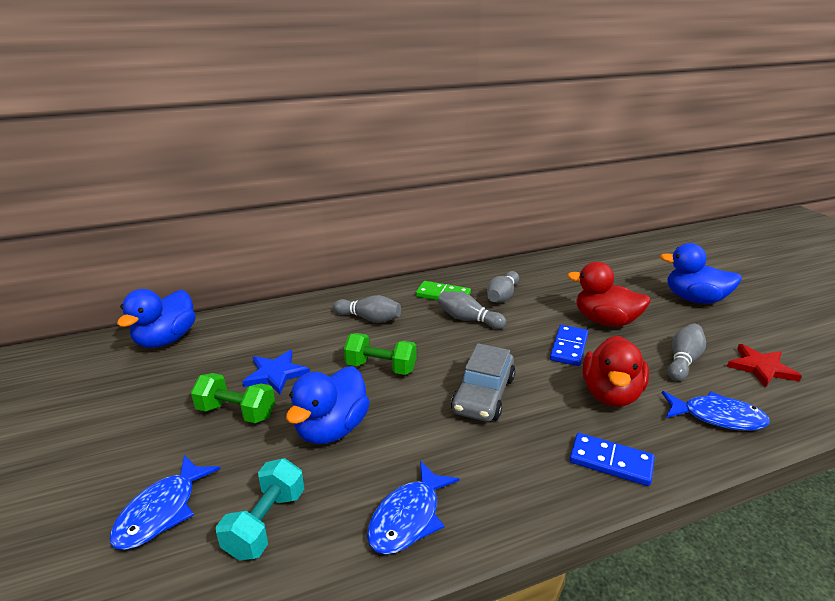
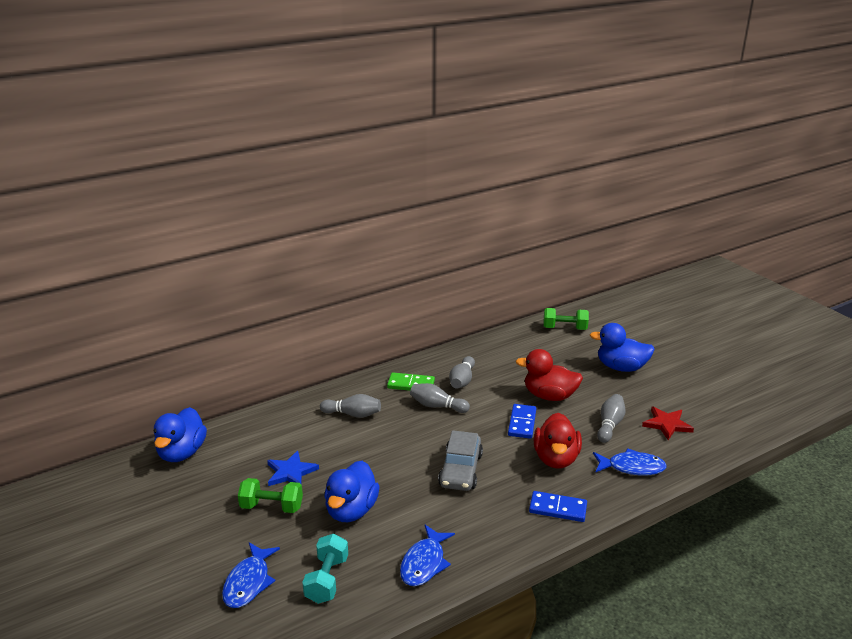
camera: 10 degrees left, 0 degrees up
green dumbbell [344,333,417,375] -> green dumbbell moved to [543,308,589,330]

